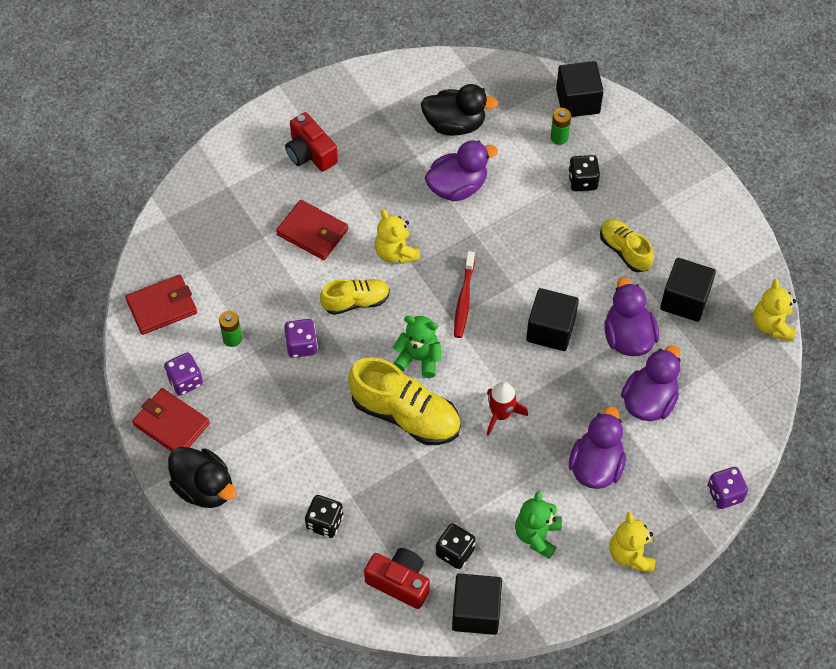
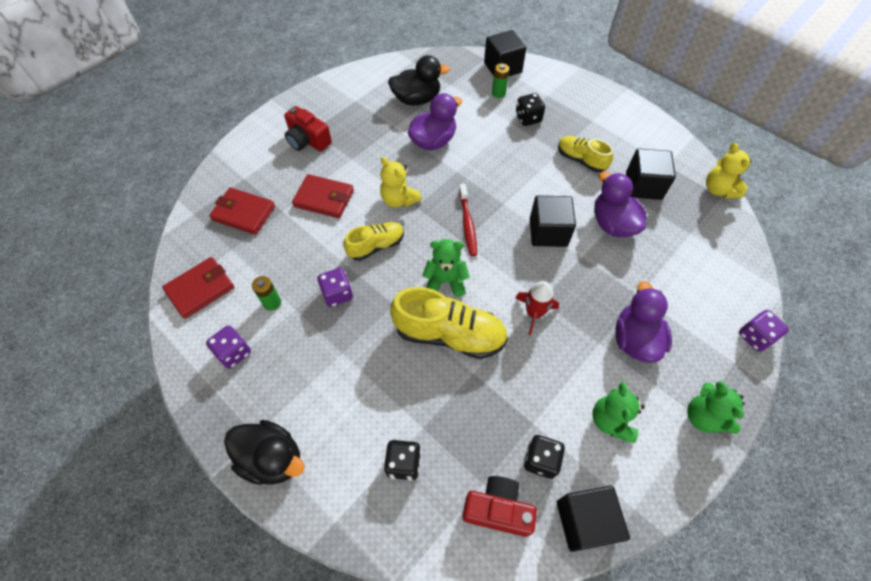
camera: 15 degrees left, 0 degrees up
red wallet [132,388,210,451] -> red wallet moved to [209,188,275,235]
yellow teddy bear [610,512,656,573] -> green teddy bear [687,381,745,434]
purple duck [621,345,681,421] -> none

